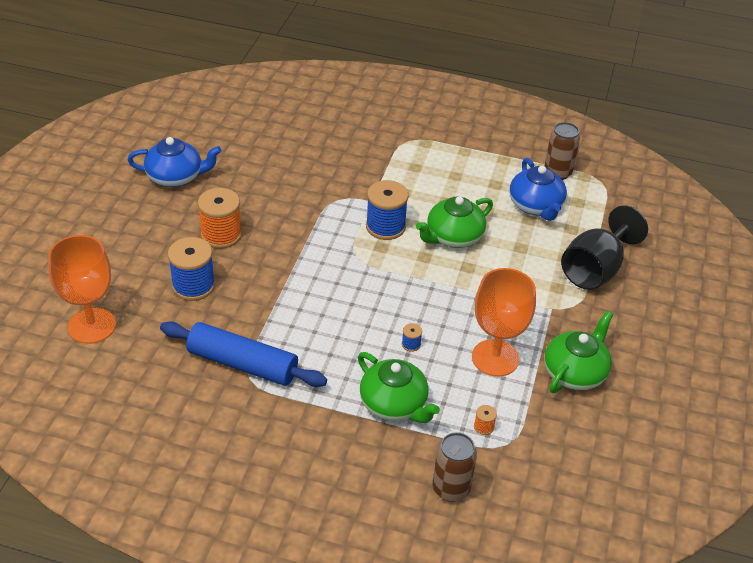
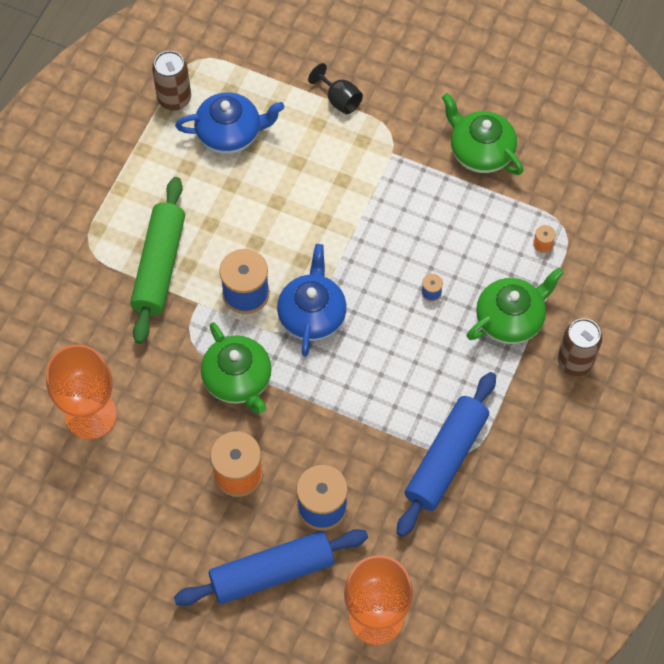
camera: 80 degrees left, 20 degrees up
blue teapot [127,137,222,187] -> blue teapot moved to [277,244,347,356]
green teapot [416,196,493,248] -> green teapot moved to [201,322,272,413]
brown can [433,432,477,502] -> brown can moved to [558,318,602,376]
orange goblet [472,268,536,377] -> orange goblet moved to [46,344,117,439]
black goblet [561,205,648,290] -> black goblet [308,63,363,114], size x0.52
none -> green rolling pin [130,177,185,344]
none -> blue rolling pin [174,529,368,606]

